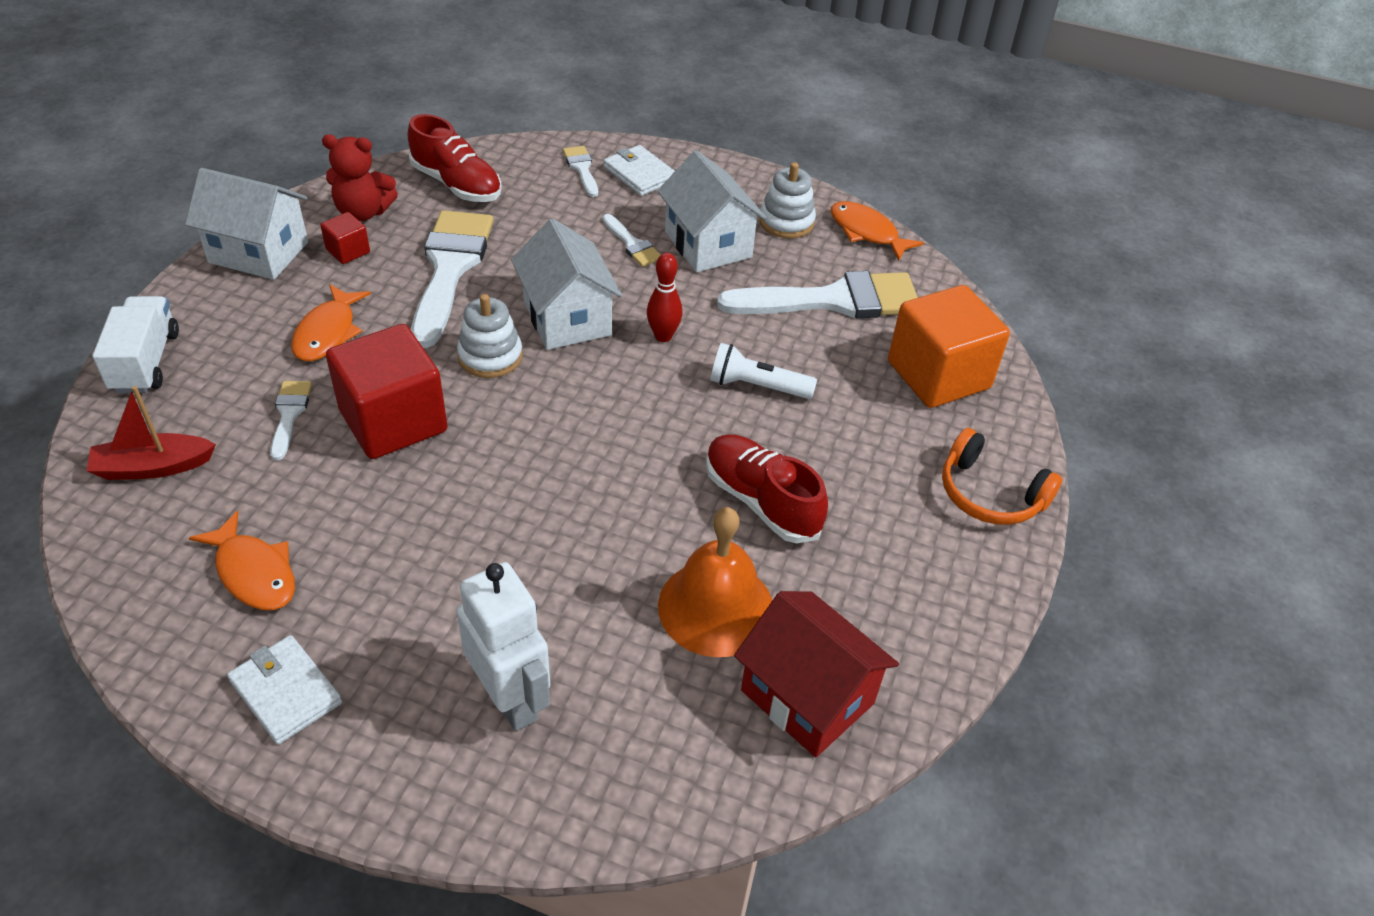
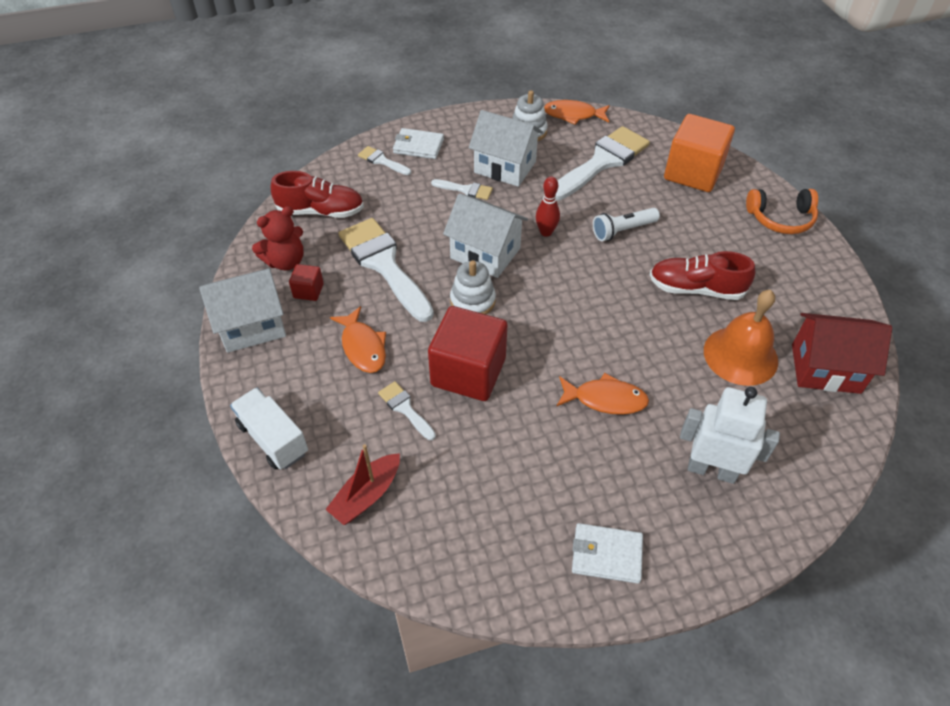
camera: 35 degrees left, 5 degrees up
orange fish [189,511,295,610] -> orange fish moved to [556,373,649,415]

